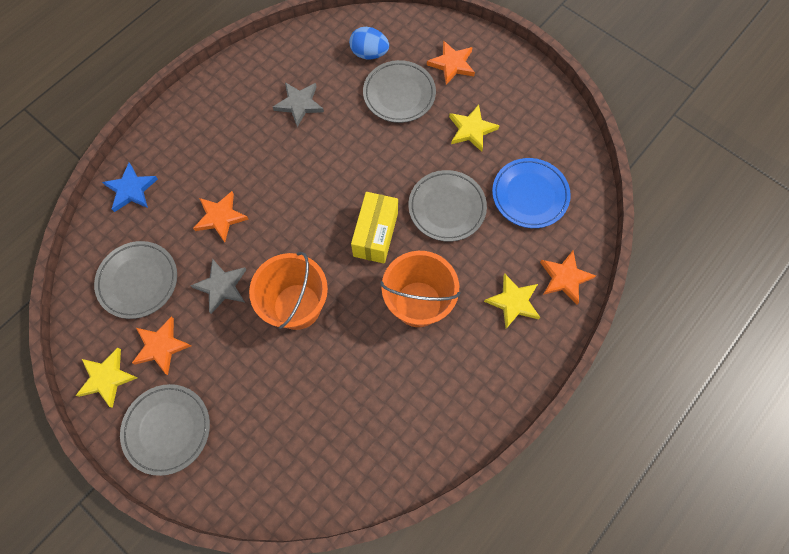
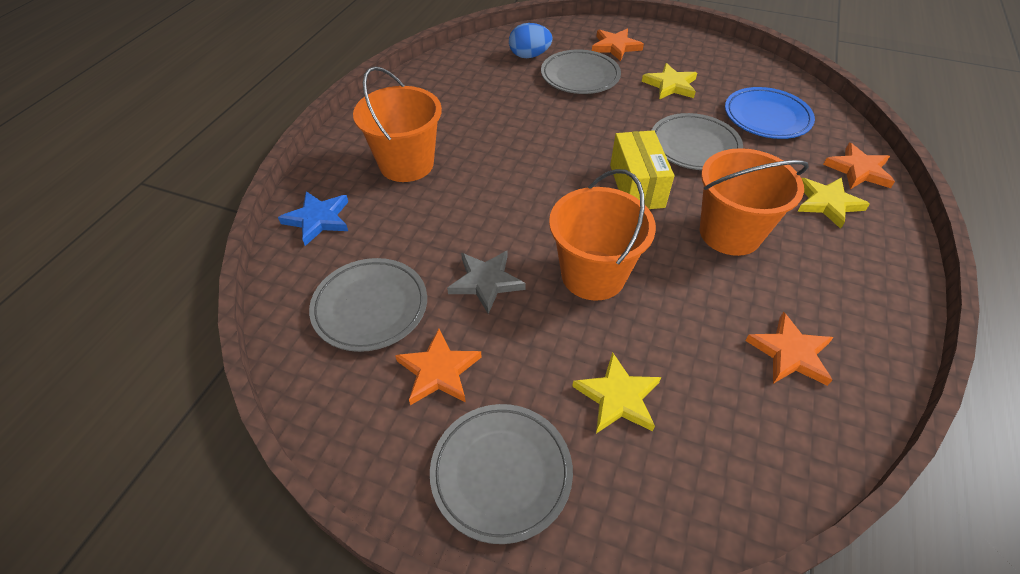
camera: 20 degrees left, 20 degrees down
yellow star [76,348,137,408] -> yellow star moved to [572,352,661,433]
orange star [193,191,249,242] -> orange star moved to [745,312,834,386]
grey star [273,82,324,127] -> none
none -> orange bucket [353,66,442,182]

